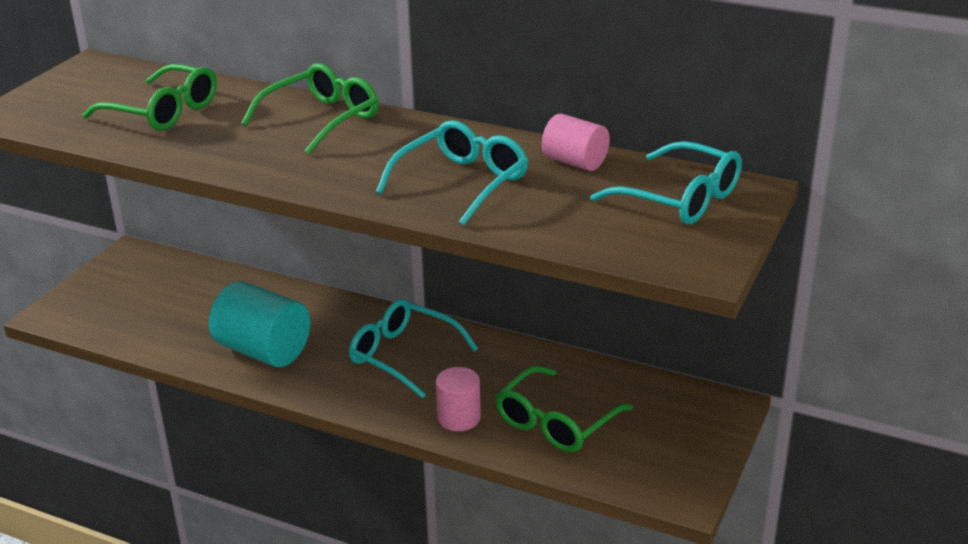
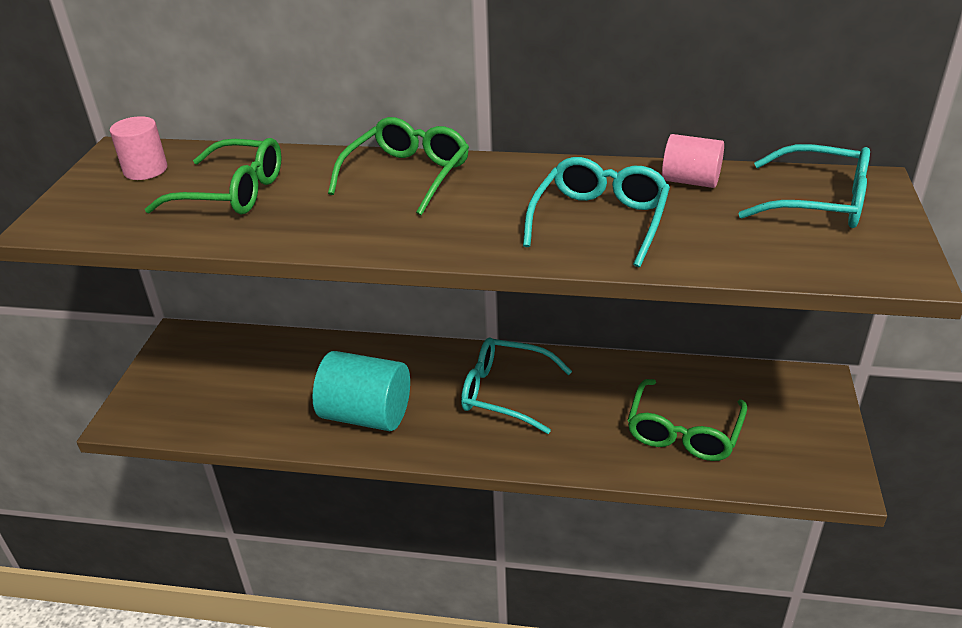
camera: 15 degrees left, 5 degrees up
pink cylinder [436,367,481,431] -> pink cylinder moved to [110,116,168,180]

